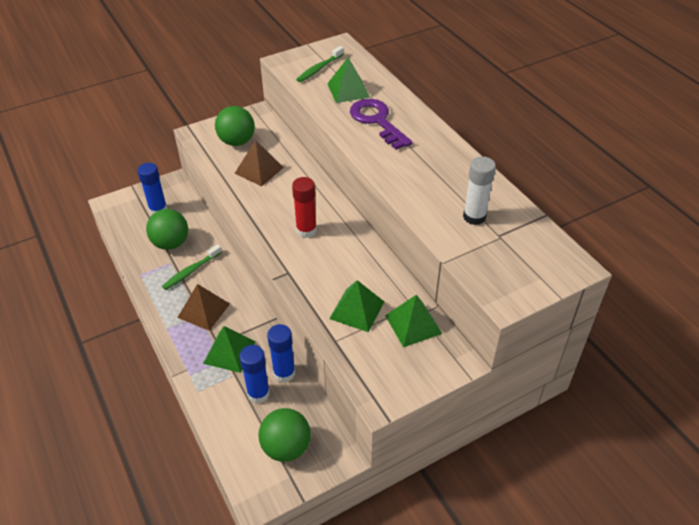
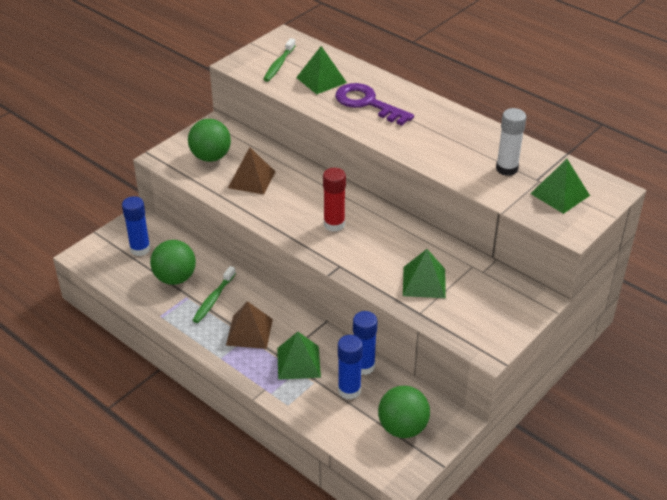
camera: 20 degrees left, 5 degrees down
green pyramid [385,295,443,347] -> green pyramid moved to [530,159,590,214]

